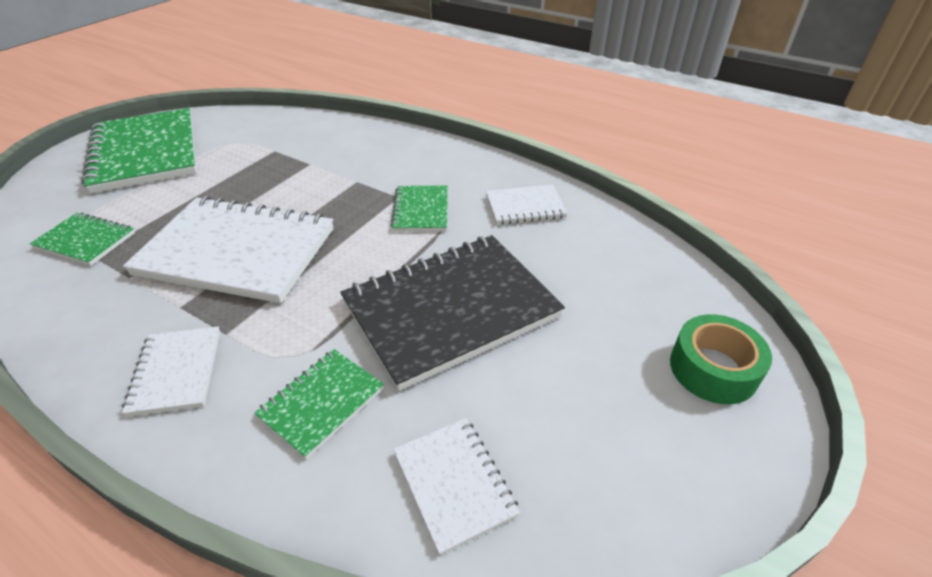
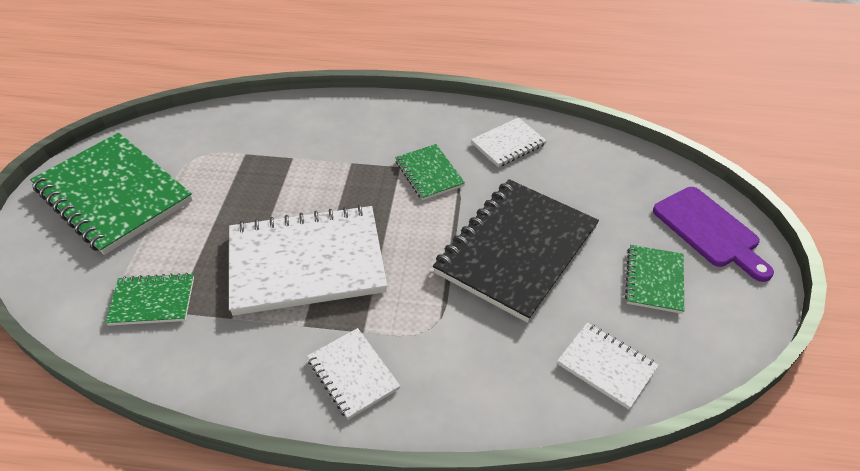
camera: 25 degrees left, 5 degrees up
green notebook [254,349,384,459] -> green notebook moved to [625,245,684,314]
green tape [670,314,772,404] -> purple cutting board [653,187,774,282]

